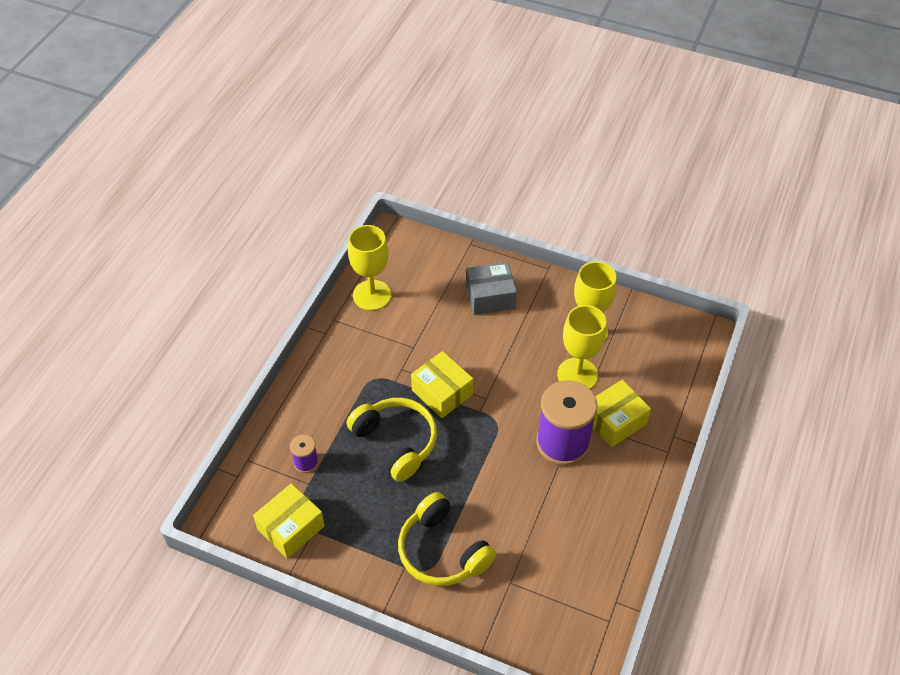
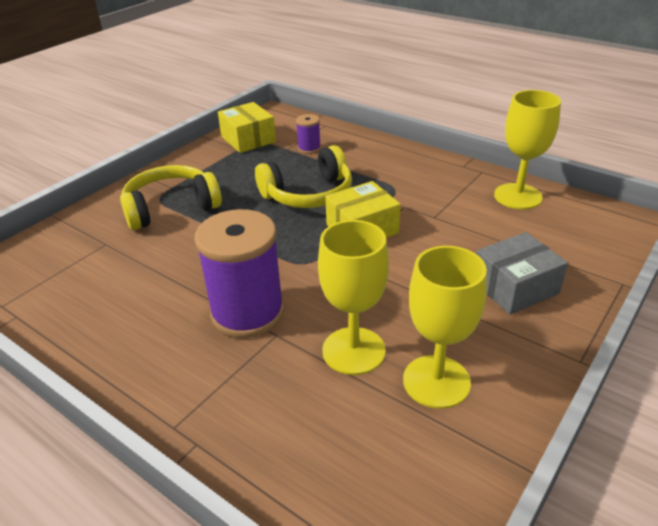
camera: 105 degrees right, 15 degrees down
grey box [466,262,517,315] -> grey box turned 60 degrees clockwise [476,232,568,315]
yellow box [593,380,651,447] -> none

